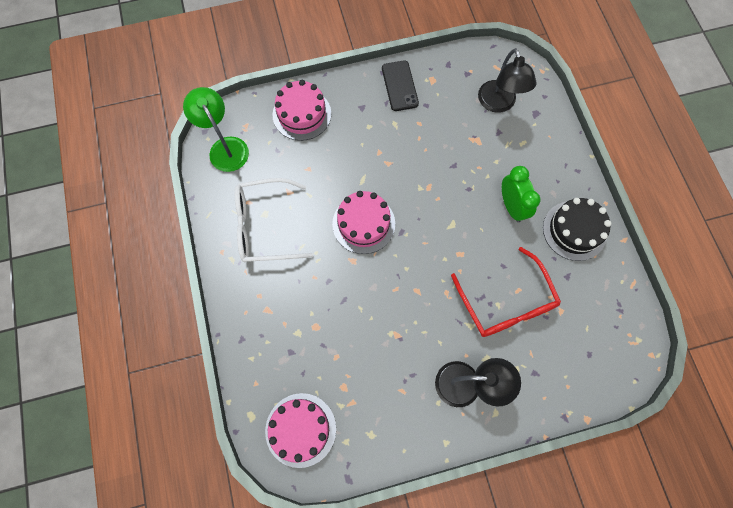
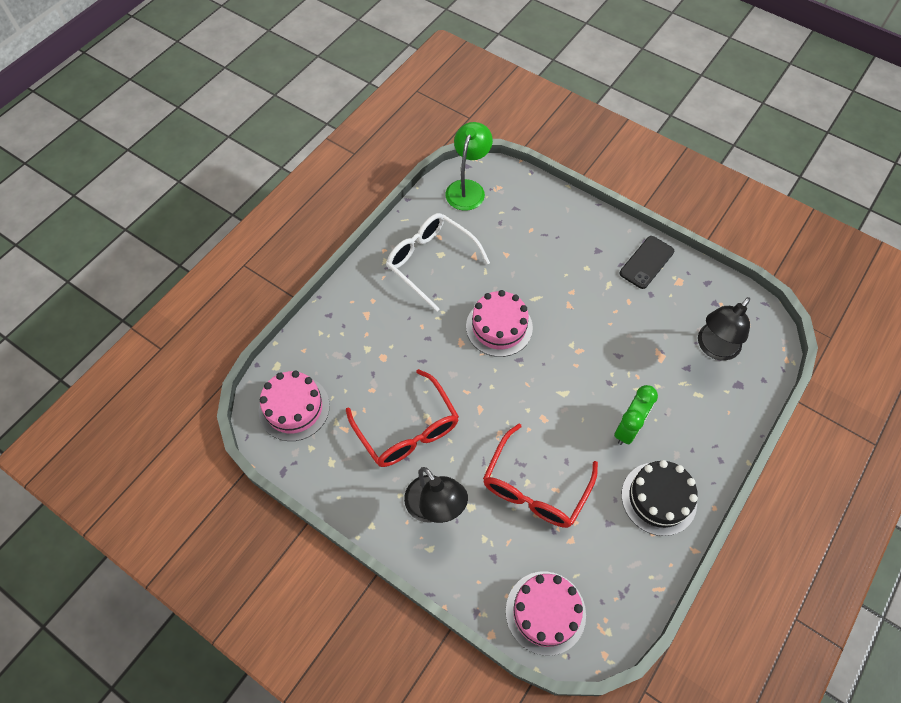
camera: 50 degrees right, 10 degrees down
pink cake [272,80,331,141] -> pink cake moved to [506,571,586,656]
none -> red glasses [346,369,459,467]

